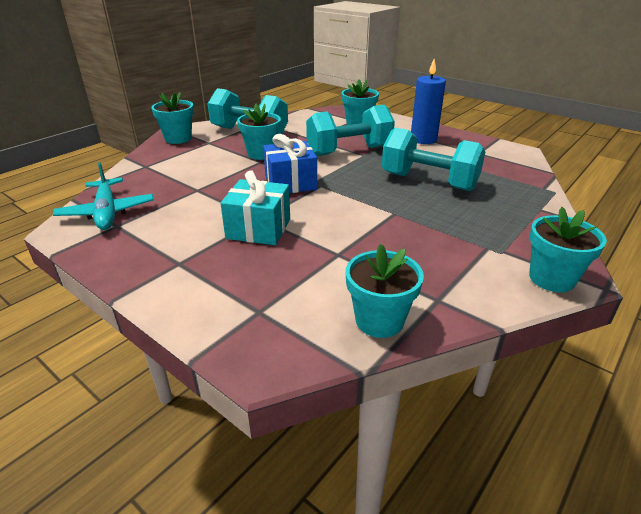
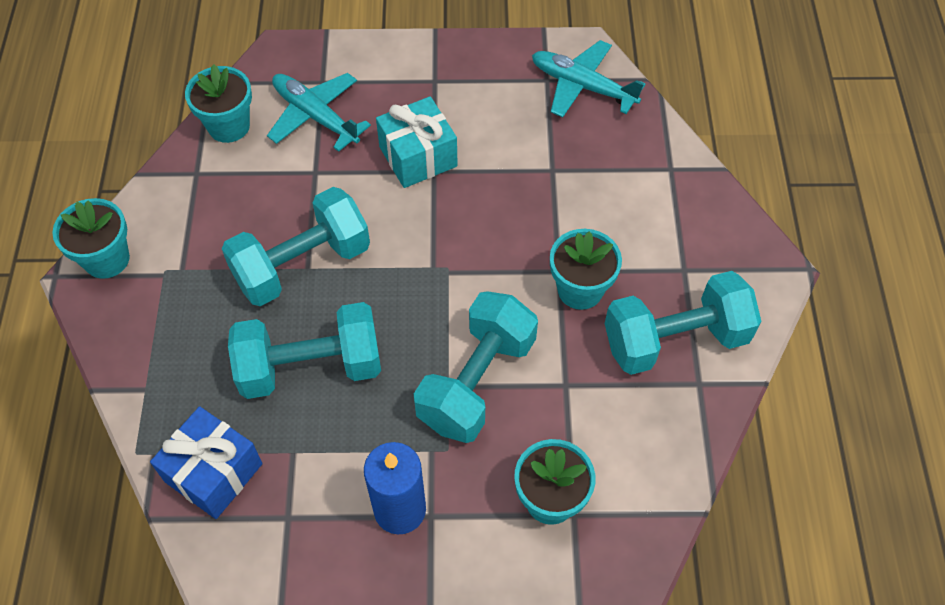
camera: 140 degrees right, 25 degrees up
turquoise flower pot [152,92,194,144] -> none
blue gift [263,134,317,193] -> blue gift moved to [150,406,263,519]
none -> turquoise dumbbell [222,187,370,306]
none -> turquoise plane [267,73,371,152]

